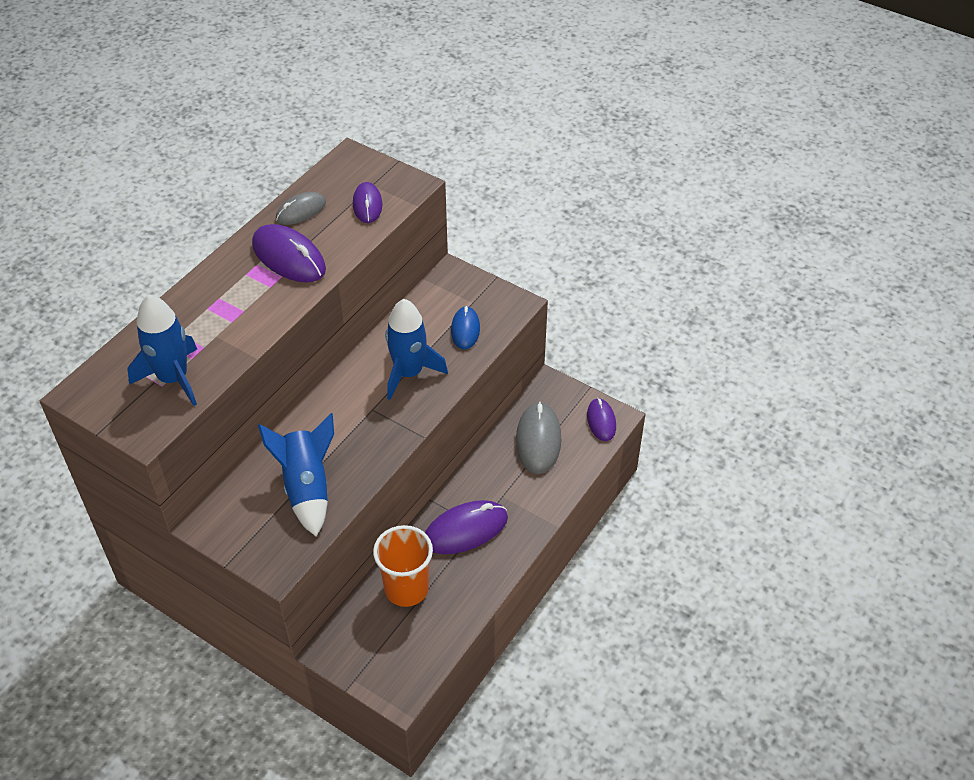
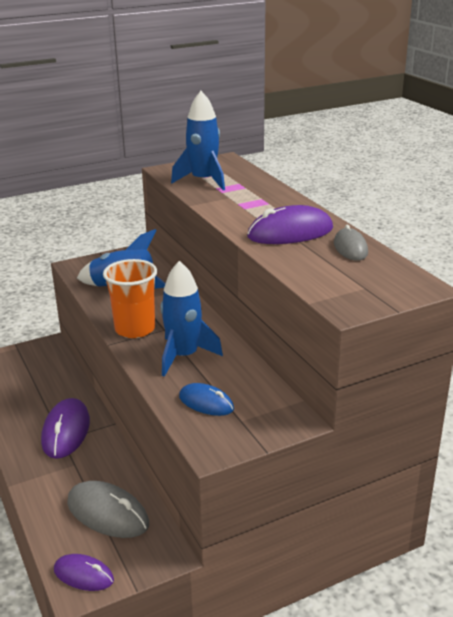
camera: 120 degrees right, 20 degrees down
purple mouse [353,182,382,223] -> none
orange cup [373,525,433,607] -> orange cup moved to [103,259,157,338]

